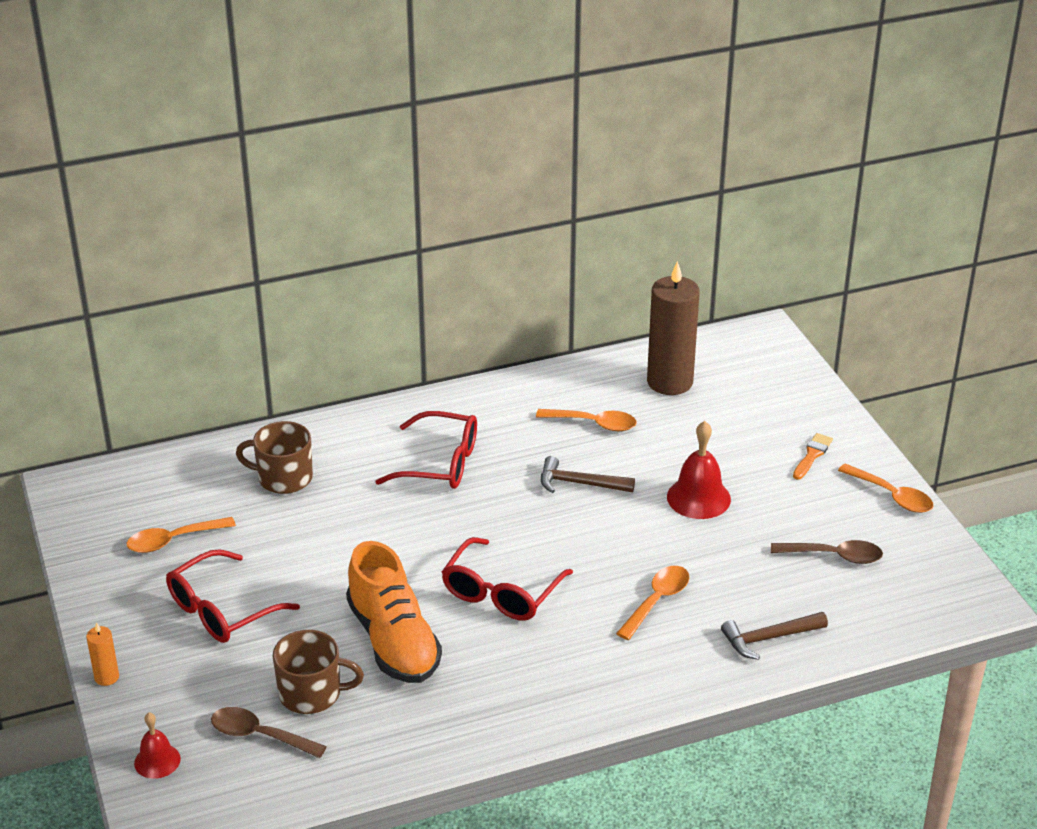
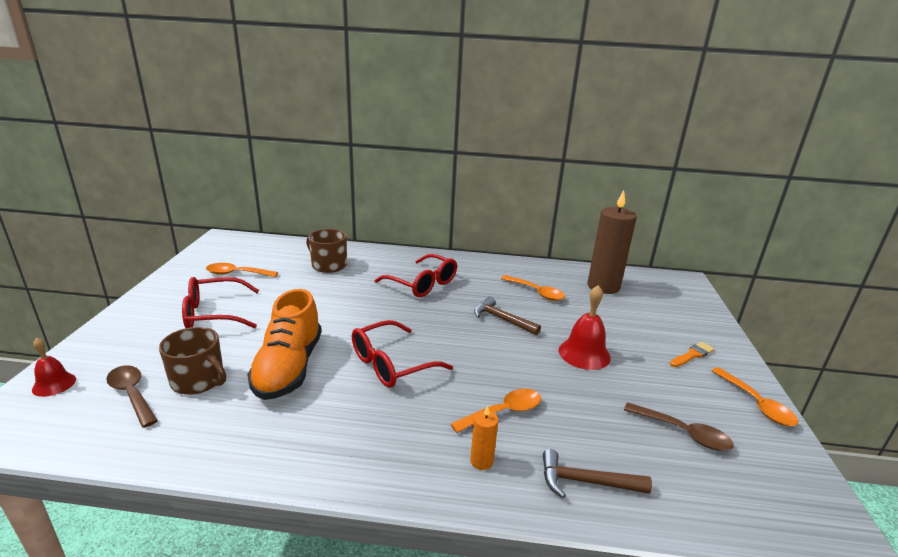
camera: 25 degrees right, 10 degrees down
orange candle [86,622,119,686] -> orange candle moved to [470,406,498,470]

